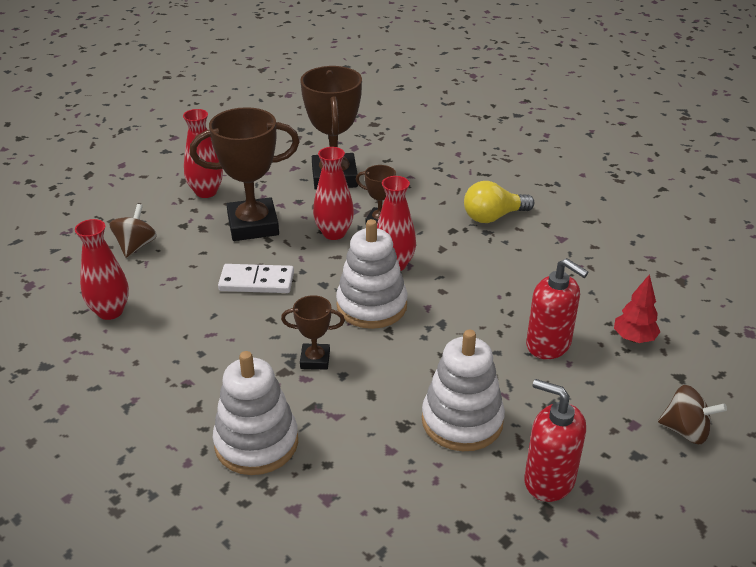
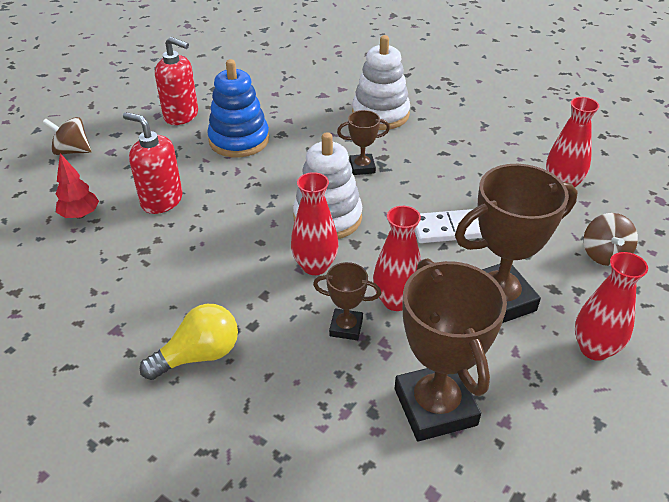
camera: 170 degrees right, 5 degrees up
white stacking toy [422,330,505,451] -> blue stacking toy [207,59,269,158]

